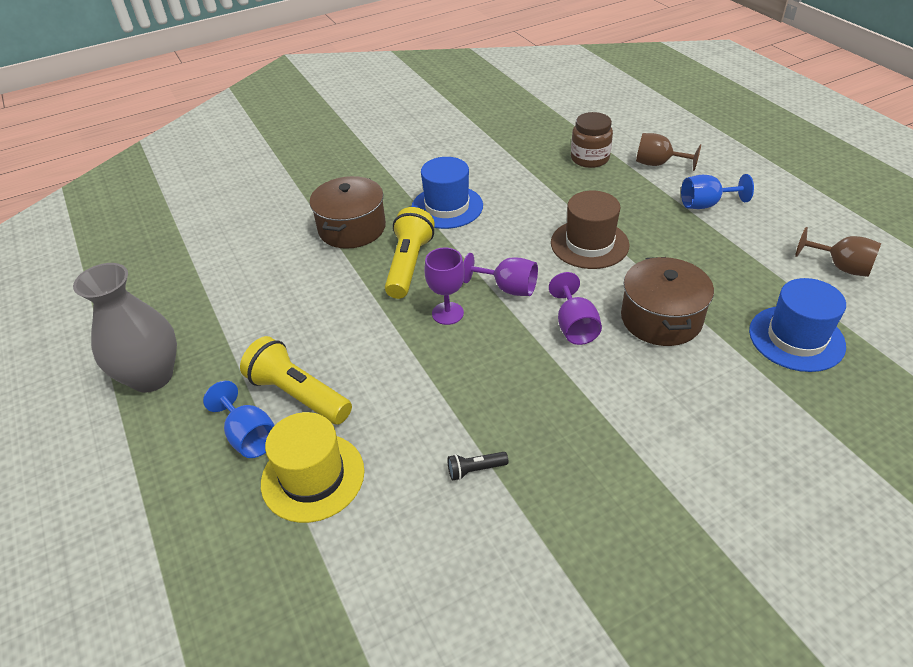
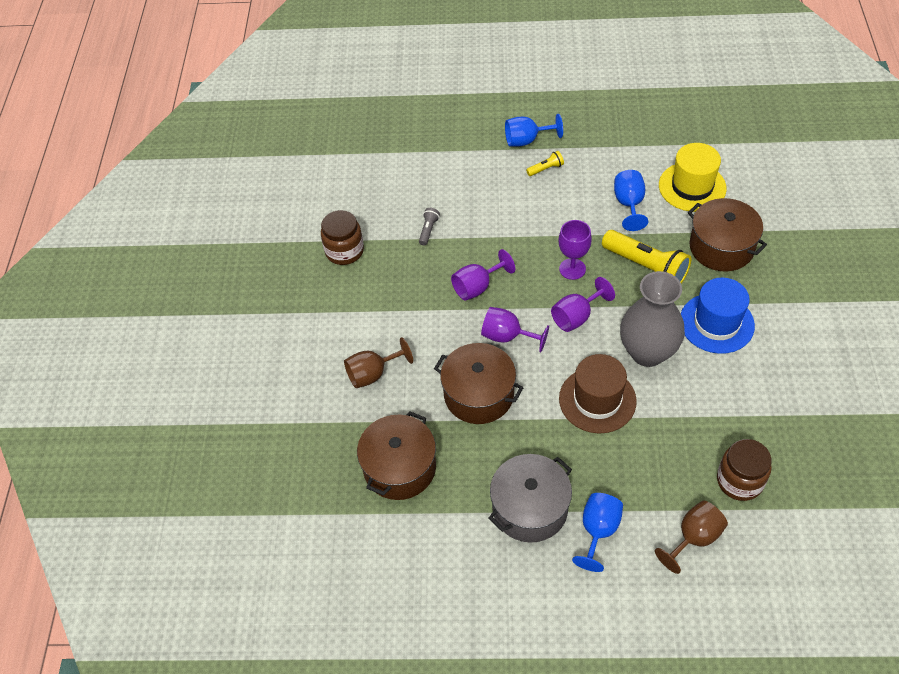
camera: 120 degrees right, 10 degrees up
grey vase [73,263,177,392] -> grey vase moved to [620,271,685,367]
yellow flashlight [240,336,352,425] -> yellow flashlight [526,151,564,176], size x0.46
yellow hat [261,412,364,523] -> yellow hat moved to [659,143,727,212]
black flashlight [447,452,509,481] -> grey flashlight [419,208,440,245]
blue hat [749,278,846,372] -> brown pot [357,411,436,500]
brown goblet [795,227,881,277] -> brown goblet moved to [344,337,413,388]
none -> brown jar [321,210,364,265]
none -> purple goblet [451,249,515,301]
none -> grey pot [489,454,572,543]
none -> blue goblet [614,170,648,231]

